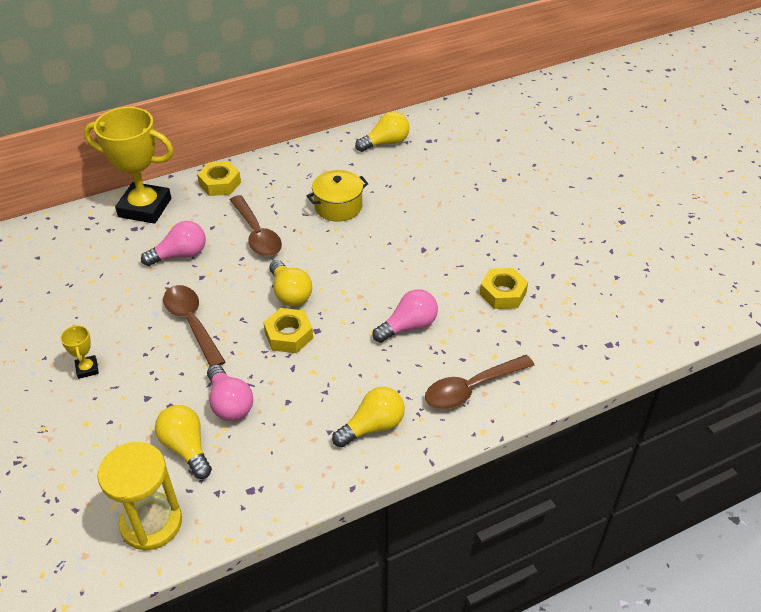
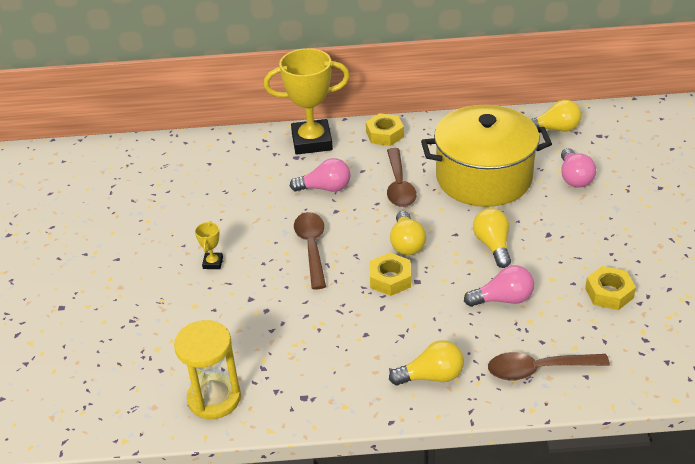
camera: 25 degrees right, 5 degrees down
yellow trophy [84,107,174,224] -> yellow trophy turned 45 degrees counterclockwise [264,48,350,155]
yellow light bulb [155,405,212,479] -> yellow light bulb moved to [473,208,511,268]
pink light bulb [207,364,253,421] -> pink light bulb moved to [561,148,596,188]
yellow pot [307,170,368,222] -> yellow pot [421,105,552,207], size x2.05

